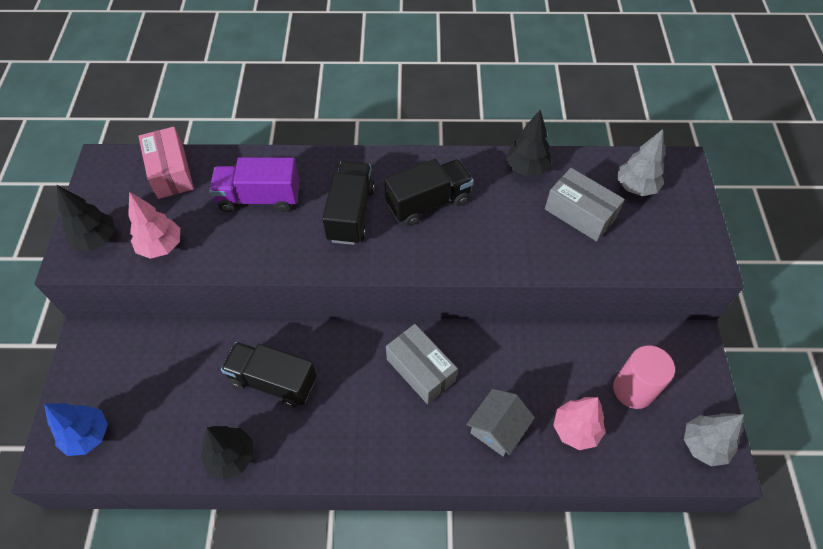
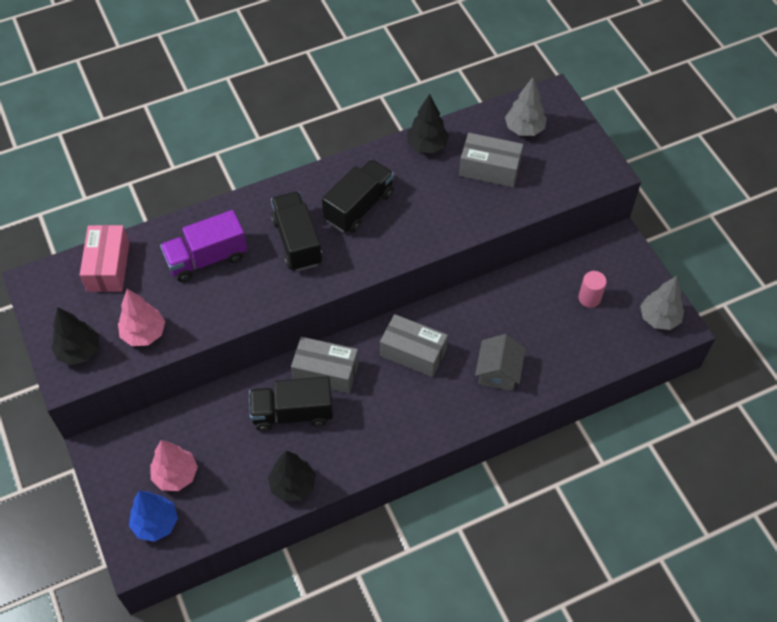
camera: 25 degrees left, 0 degrees up
pink box [139,127,194,199] -> pink box turned 45 degrees clockwise [80,225,129,292]
pink tree [553,397,606,450] -> pink tree moved to [151,440,198,491]
pink cylinder [613,346,675,409] -> pink cylinder [578,271,607,308], size x0.63
none -> grey box [291,337,359,393]

